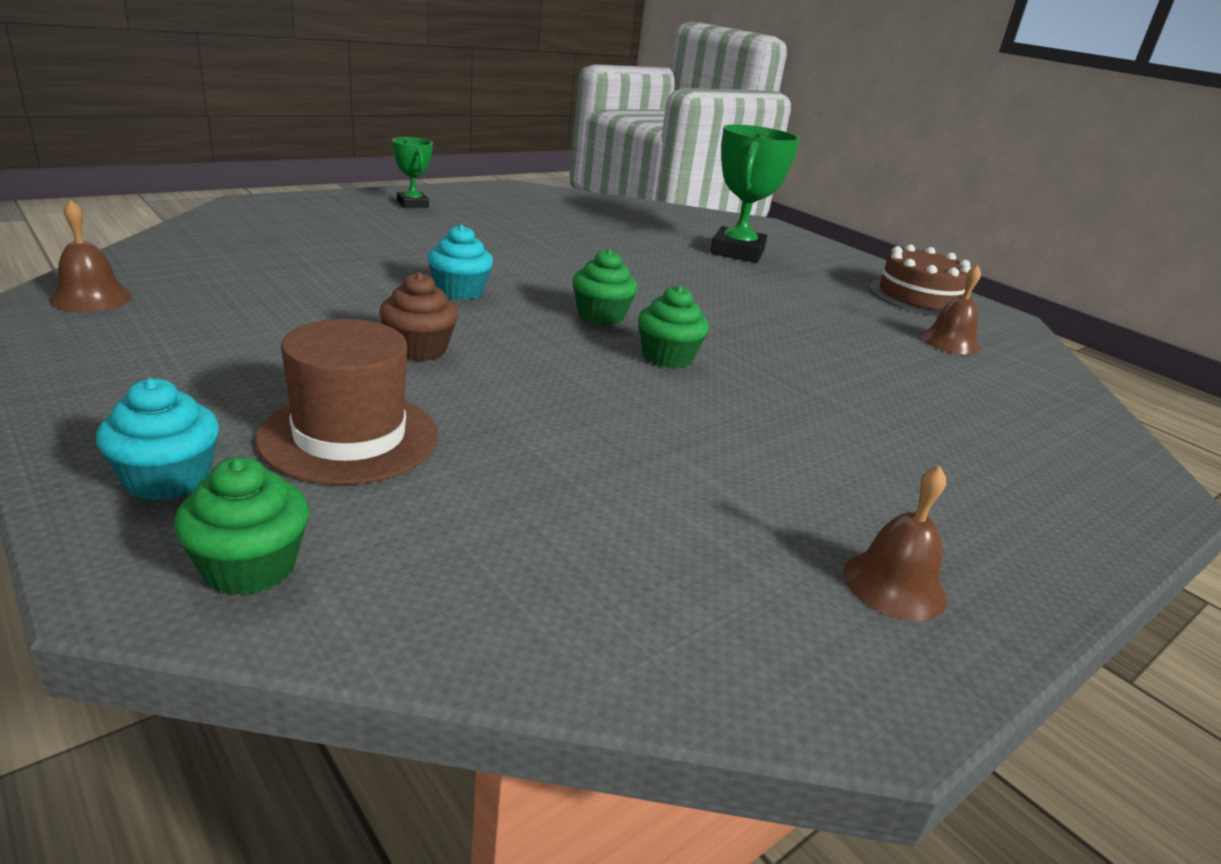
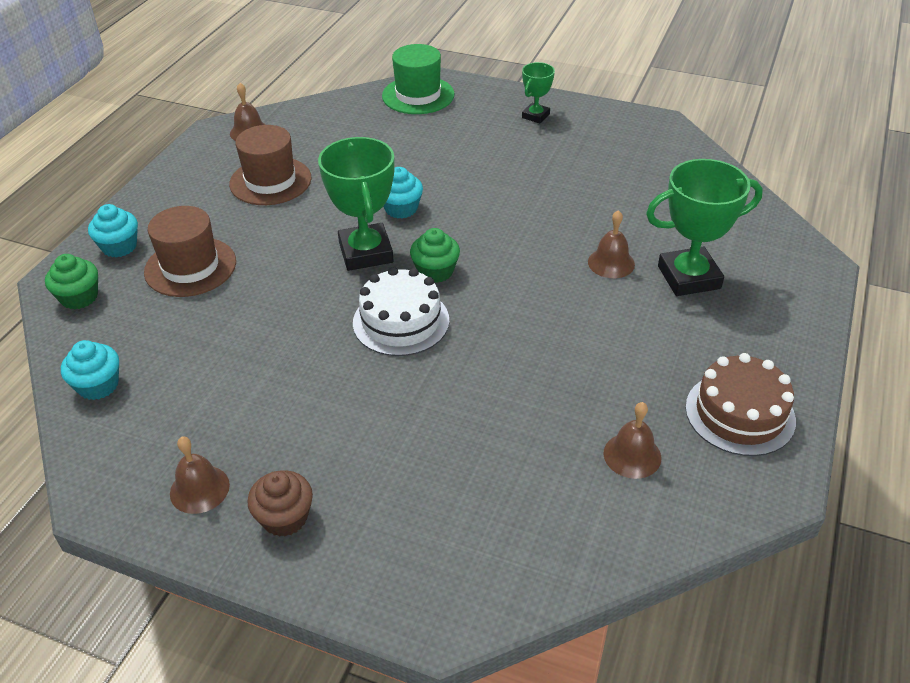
camera: 65 degrees right, 15 degrees up
brown cupcake [379,272,458,361] -> brown cupcake moved to [247,471,313,537]
green cupcake [638,286,709,368] -> white cake [353,267,449,356]
none -> turquoise cupcake [61,340,119,400]
none -> brown hat [229,125,311,205]
none -> green trophy [318,137,395,271]
none -> green hat [382,44,454,114]
none -> brown bell [588,210,635,278]

